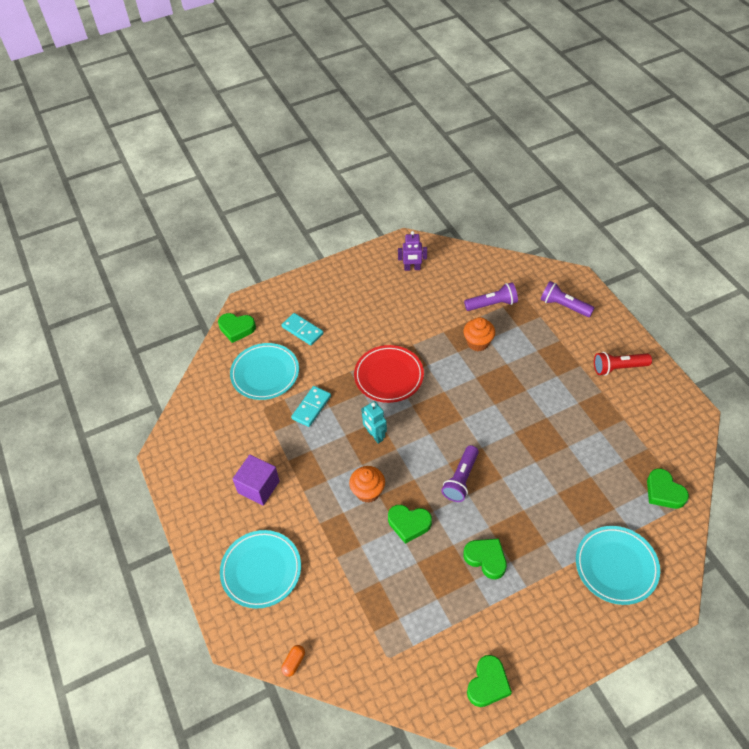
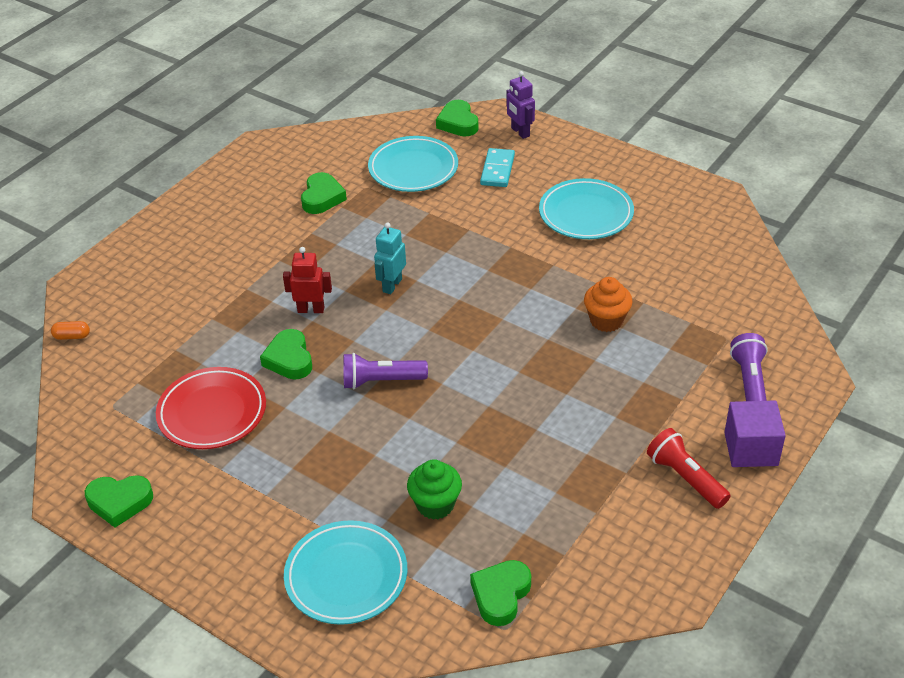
camera: 60 degrees right, 10 degrees down
turquoise plate [220,530,301,609] -> turquoise plate moved to [539,178,634,239]
purple cube [233,455,280,506] -> purple cube moved to [724,400,786,467]
turquoise domino [291,386,331,427] -> none
orange cupcake [349,466,385,503] -> red robot [283,247,332,313]
red plate [354,345,424,403] -> red plate moved to [156,367,266,449]
purple robot [398,231,427,271] -> purple robot moved to [506,71,535,139]
green heart [463,539,507,579] -> green heart moved to [301,172,347,214]
purple flashlight [464,283,518,311] -> none
none -> green cupcake [407,459,462,520]

